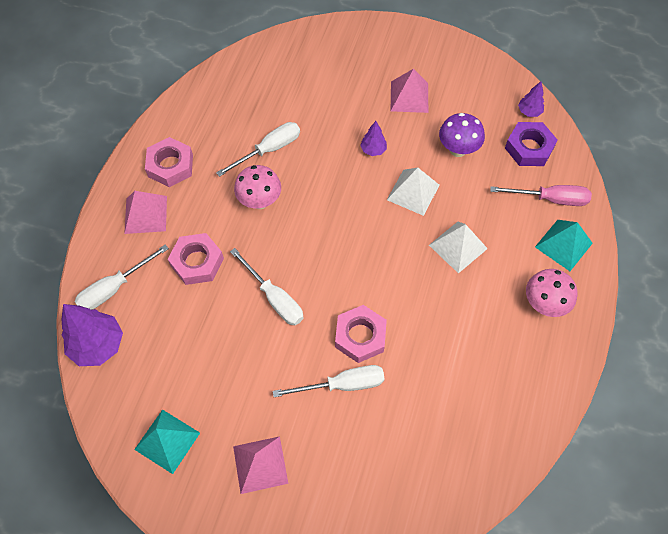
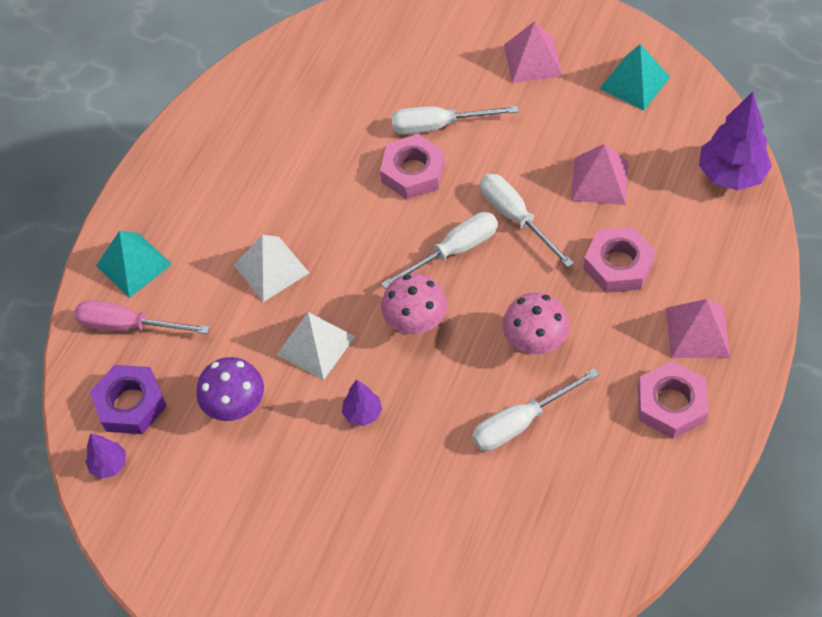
camera: 170 degrees left, 5 degrees down
white screwdriver [74,245,169,310] -> white screwdriver moved to [381,212,498,290]
pink pyramid [391,69,428,113] -> pink pyramid moved to [571,144,628,205]
pink mushroom [526,269,577,317] -> pink mushroom moved to [381,273,447,335]

